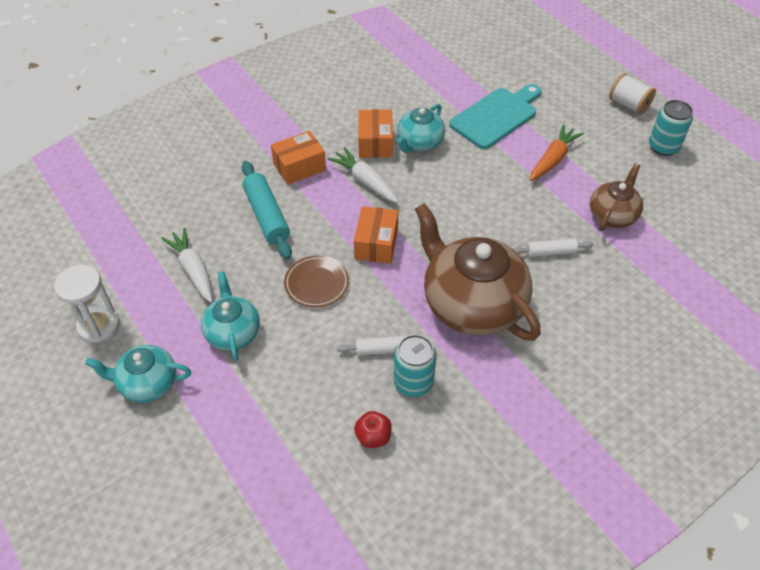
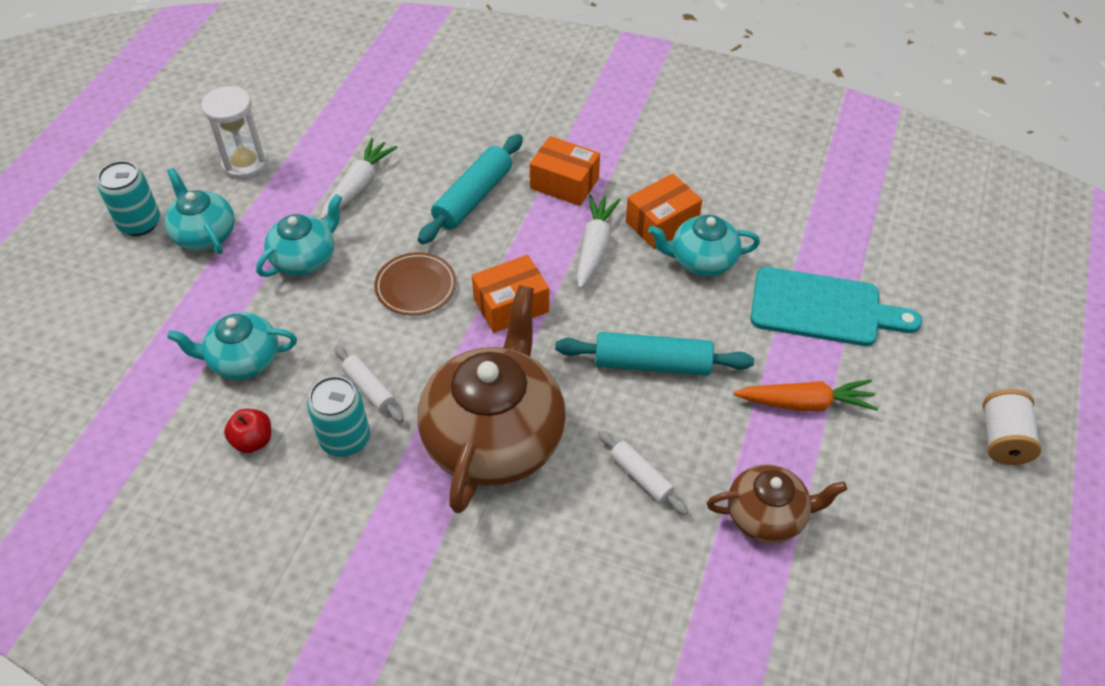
camera: 55 degrees right, 0 degrees up
turquoise can [649,100,693,156] -> turquoise can moved to [98,161,160,236]
none -> turquoise teapot [167,312,297,380]
none -> turquoise rolling pin [555,332,754,376]

